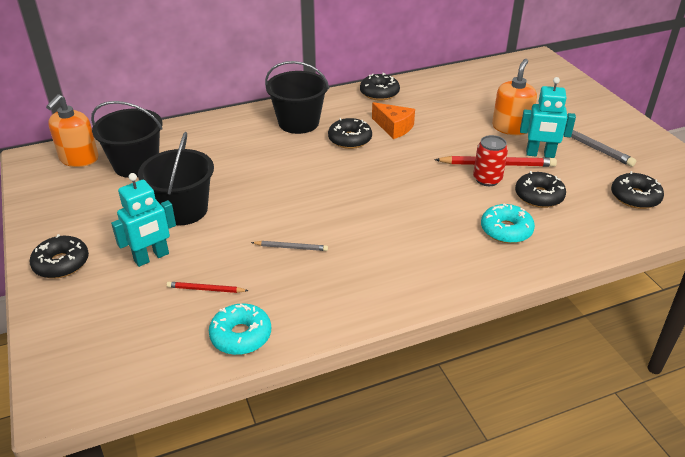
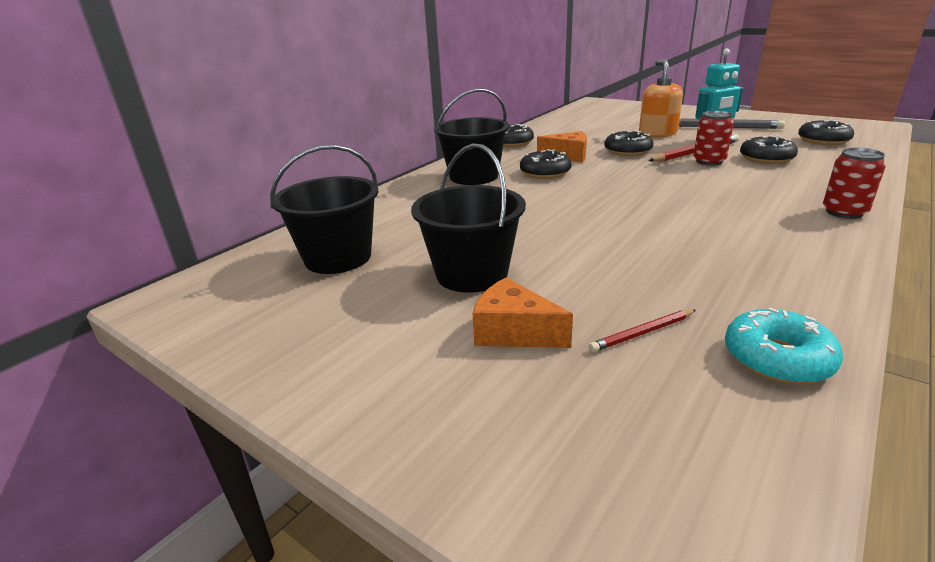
camera: 30 degrees left, 10 degrees down
black donut [30,234,89,278] -> black donut moved to [604,130,654,156]
orange soap dispenser [46,94,98,167] -> none
turquoise robot [111,173,176,267] -> orange cheese [473,278,573,348]
grey pencil [251,241,328,251] -> none
turquoise donut [481,204,535,243] -> none
none -> red can [823,148,886,219]

